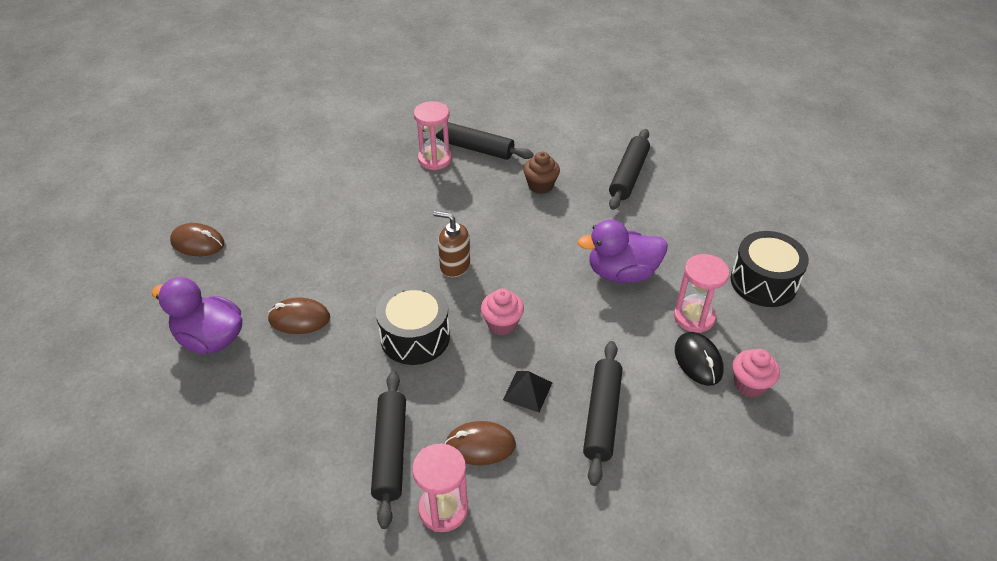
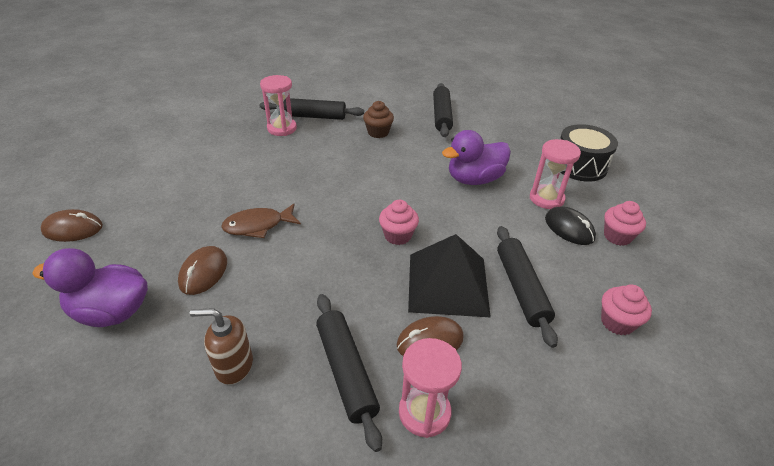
camera: 20 degrees left, 5 degrees down
brown mouse [268,298,330,334] -> brown mouse turned 60 degrees counterclockwise [178,246,227,295]
black drum [376,283,450,365] -> none
brown soap dispenser [433,211,470,277] -> brown soap dispenser moved to [190,308,253,385]
black pyramid [503,371,552,412] -> black pyramid [408,234,491,318], size x2.13
none -> brown fish [221,204,301,238]
none -> pink cupcake [601,284,652,336]

